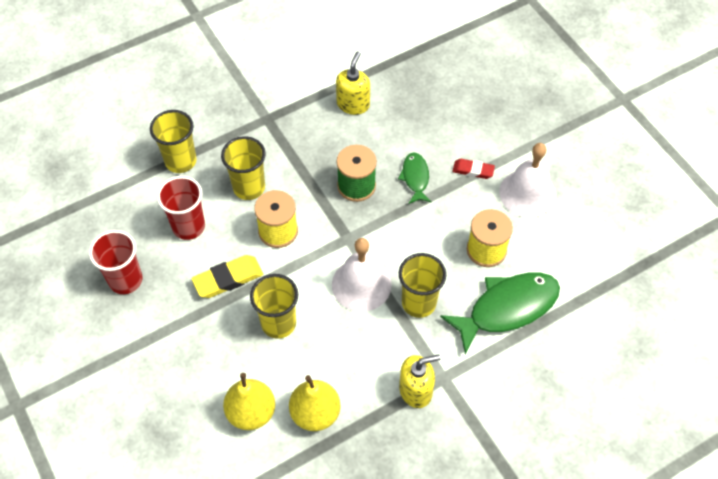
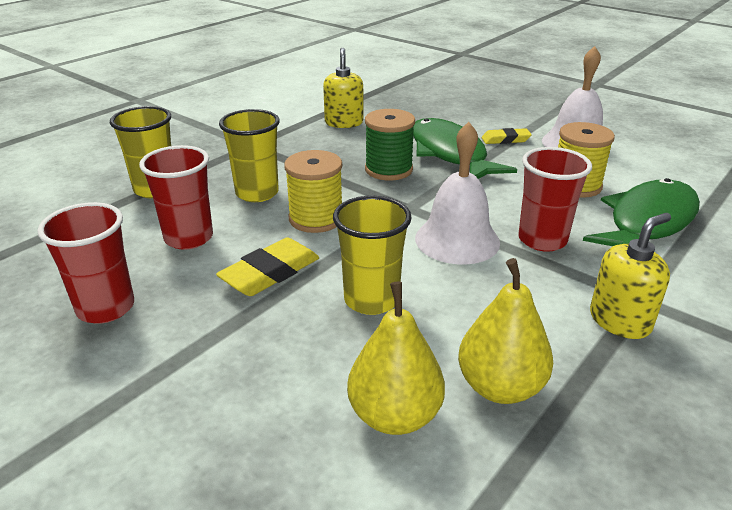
camera: 20 degrees left, 25 degrees down
green fish [398,152,432,204] -> green fish [413,118,517,179], size x1.89
yellow cup [399,253,446,318] -> red cup [518,147,592,252]
red eraser [452,159,495,179] -> yellow eraser [482,128,532,144]

